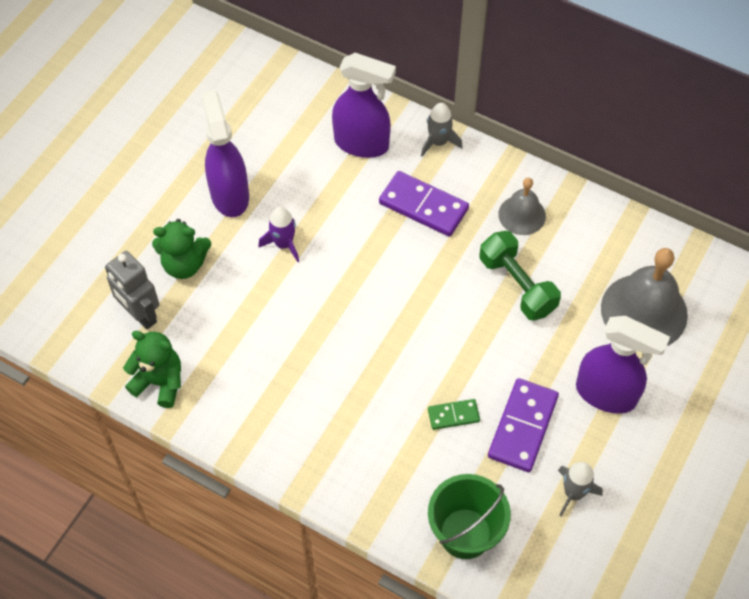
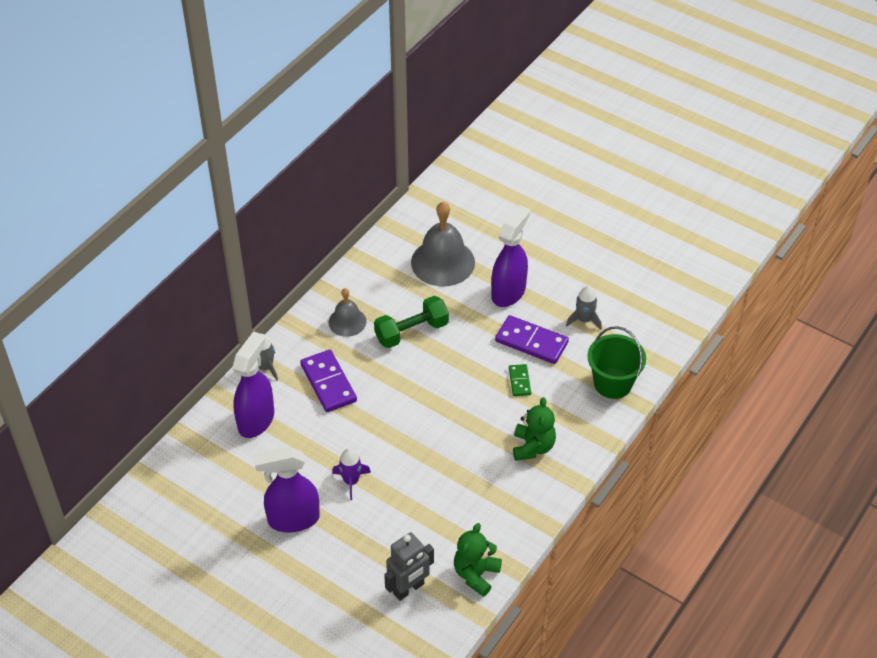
camera: 85 degrees left, 10 degrees down
green teddy bear [152,219,211,279] -> green teddy bear moved to [513,397,556,461]
purple domino [379,171,469,237] -> purple domino turned 60 degrees counterclockwise [300,350,357,412]

